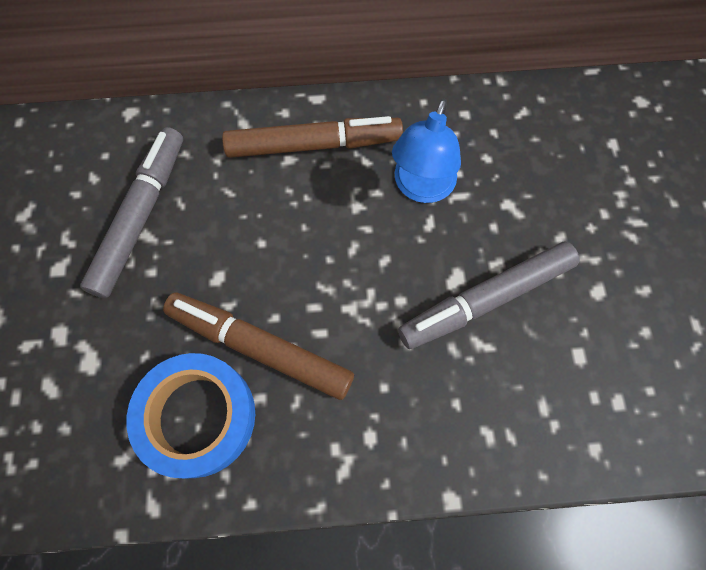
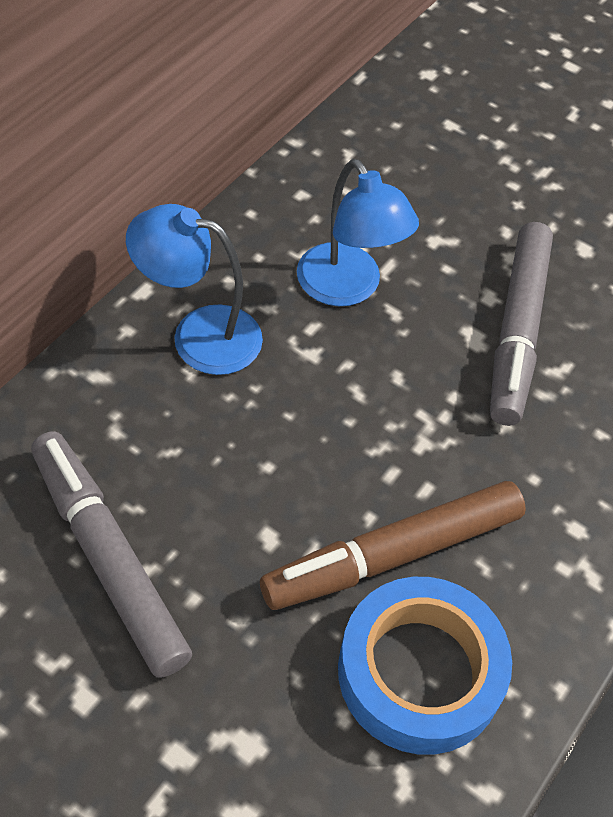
camera: 55 degrees left, 15 degrees down
brown marker [222,116,403,158] -> blue lamp [126,204,263,375]

